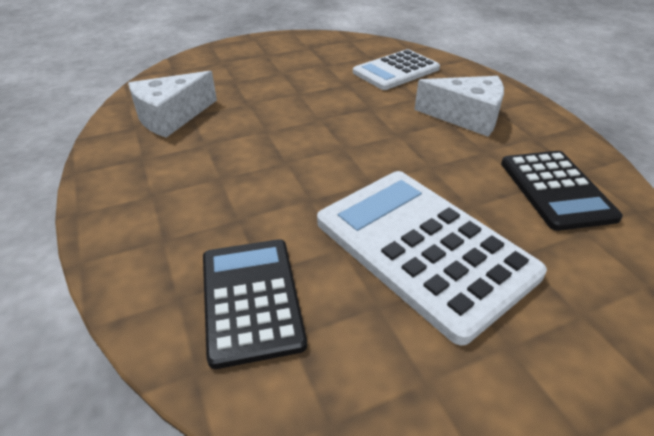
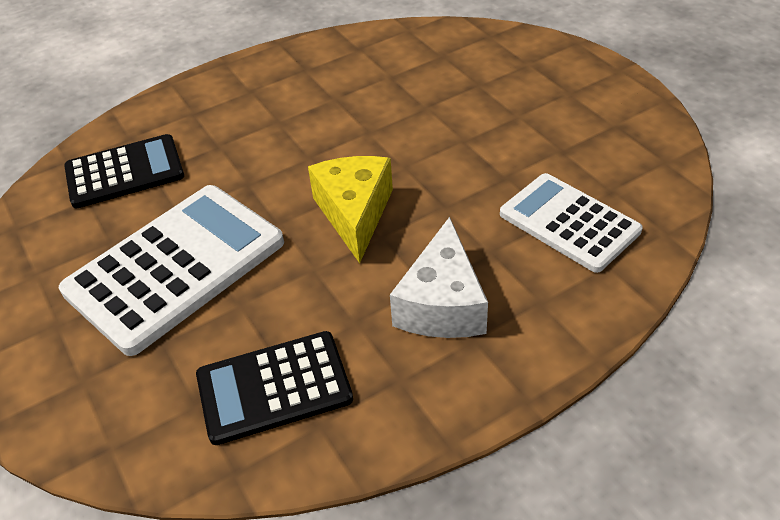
camera: 85 degrees right, 5 degrees up
white cheese [128,71,217,138] -> none
none -> yellow cheese [308,156,393,263]

